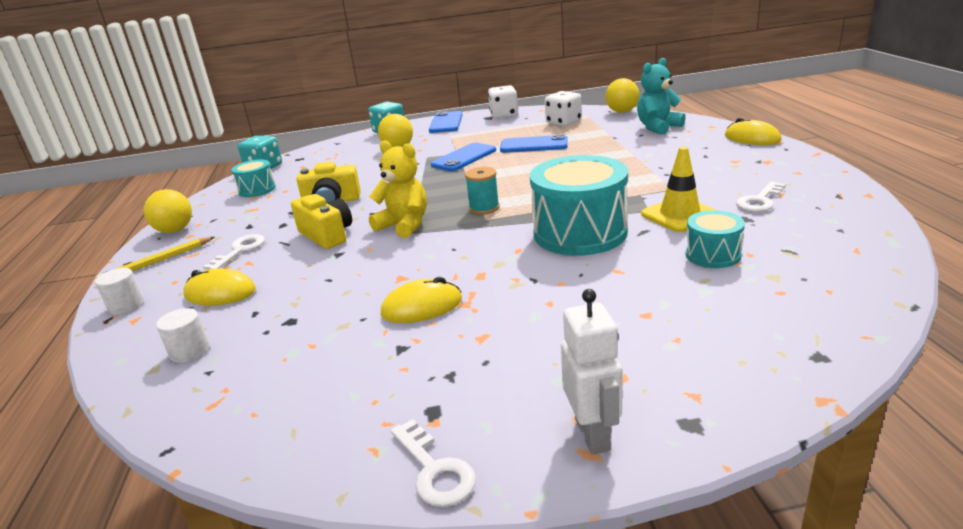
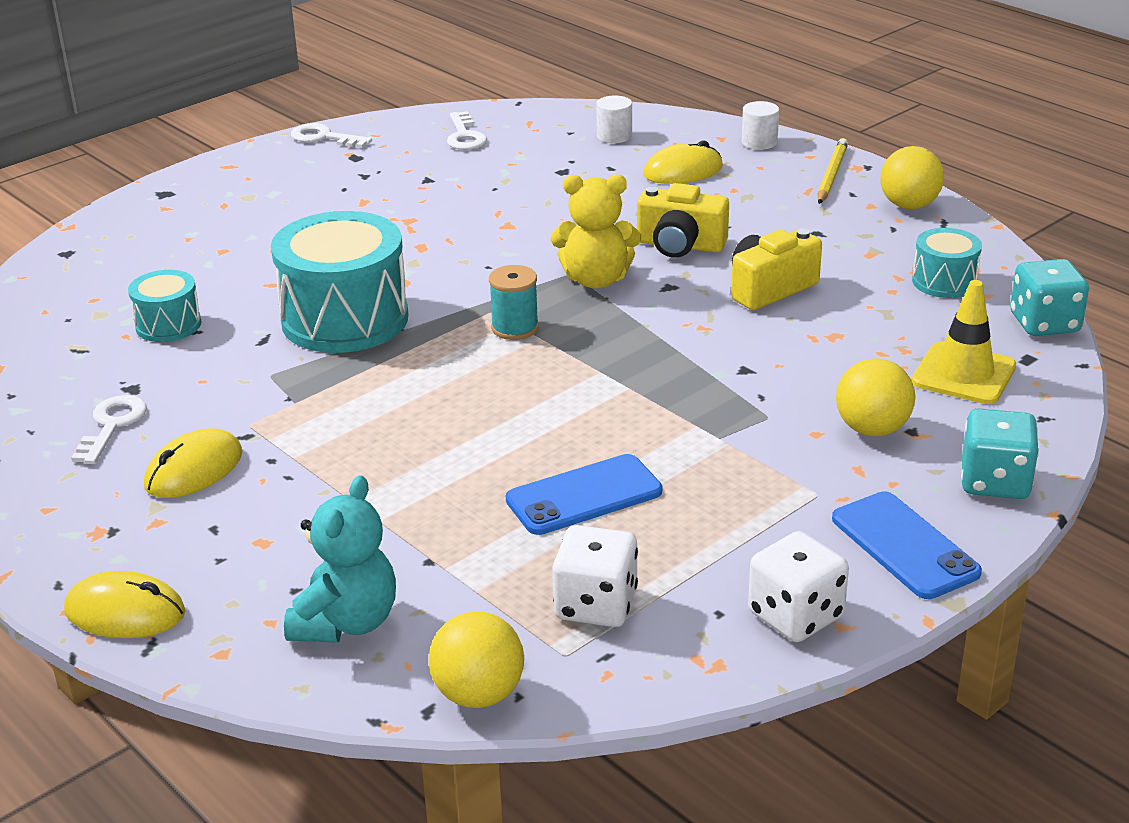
camera: 145 degrees right, 5 degrees up
white key [203,234,265,270] -> white key moved to [447,111,487,150]
yellow mouse [381,277,462,323] -> yellow mouse moved to [144,428,243,498]
blue phone [430,143,496,171] -> none
white robot [561,289,623,455] -> none
yellow traffic cone [641,147,718,232] -> yellow traffic cone moved to [912,280,1016,404]

